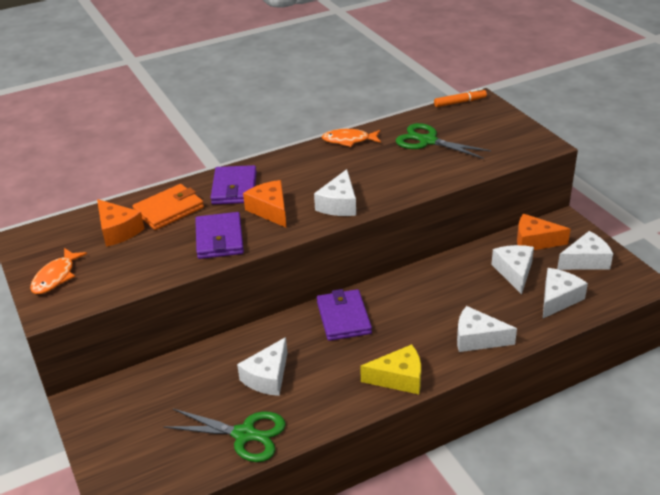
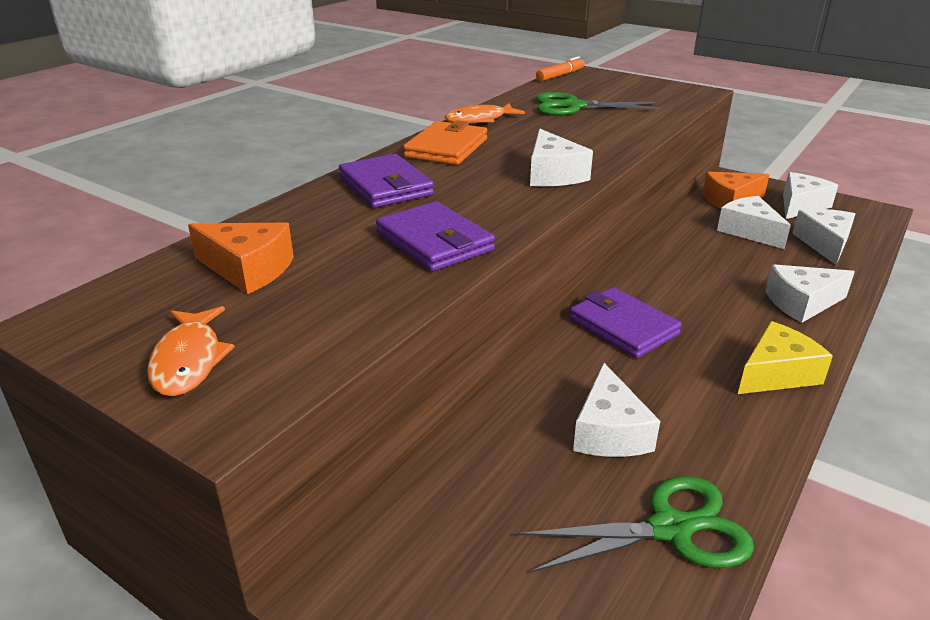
camera: 30 degrees left, 5 degrees down
orange wallet [132,184,204,230] -> orange wallet moved to [403,120,487,165]
orange cheese [243,180,286,227] -> none

